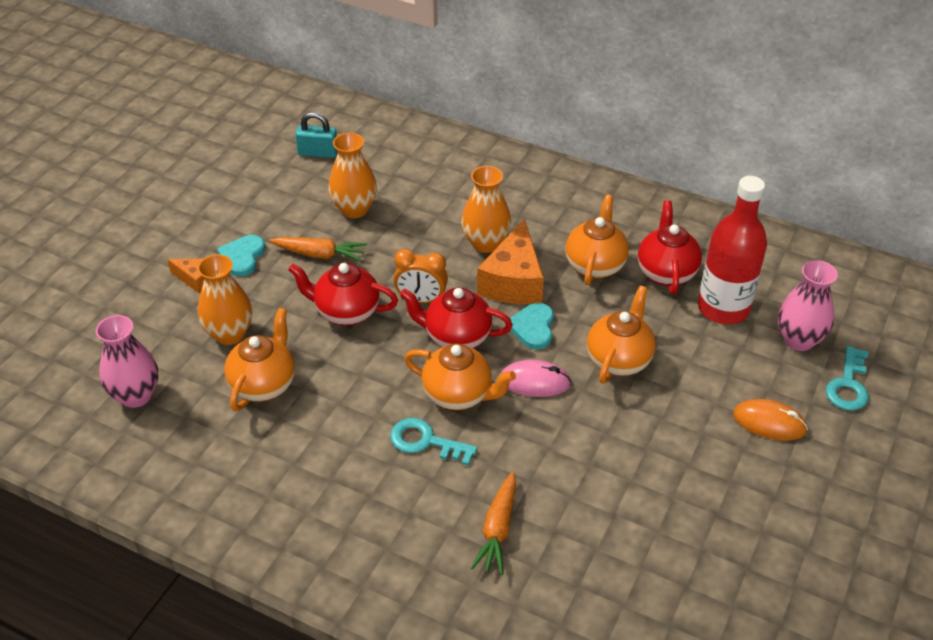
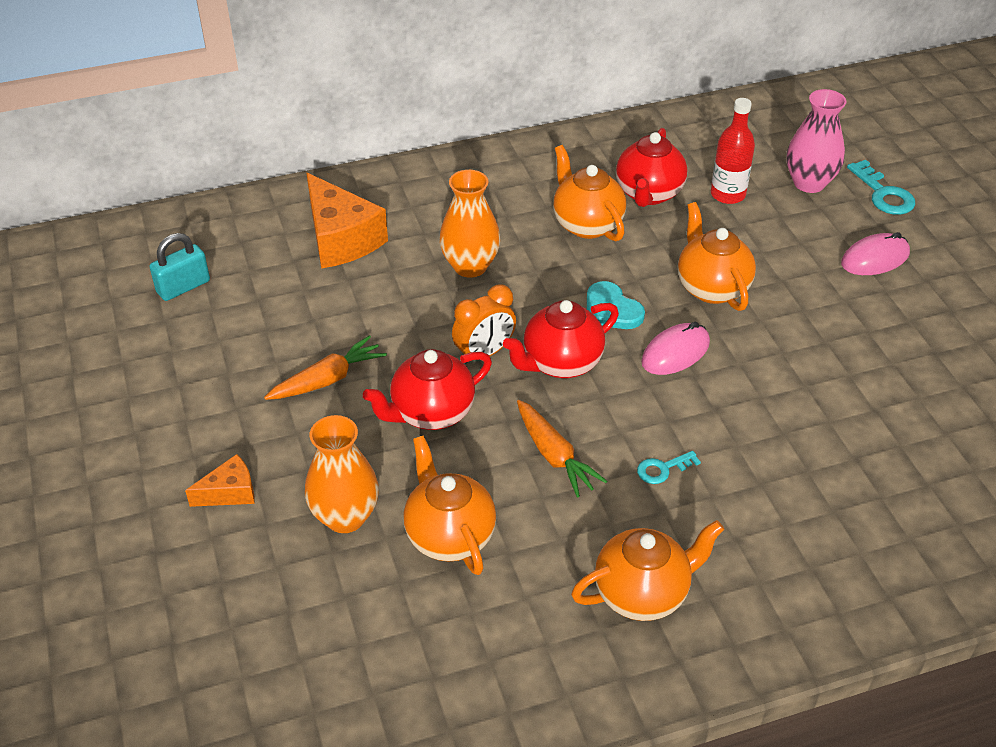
camera: 45 degrees left, 0 degrees up
pink vase [96,315,159,408] -> none
turquoise heart [217,235,265,277] -> none
orange vase [328,133,377,218] -> none
turquoise key [390,418,477,466] -> turquoise key [637,451,701,484], size x0.61
orange teapot [404,343,516,410] -> orange teapot moved to [571,520,724,621]
orange carrot [471,472,516,575] -> orange carrot moved to [517,400,607,498]
orange cheese [477,219,544,304] -> orange cheese moved to [306,173,388,269]
red teapot [638,200,702,294] -> red teapot turned 120 degrees counterclockwise [616,128,687,207]
red bottle [698,176,767,324] -> red bottle [711,98,755,204], size x0.62
orange mouse [733,399,808,441] -> pink mouse [841,232,910,275]

